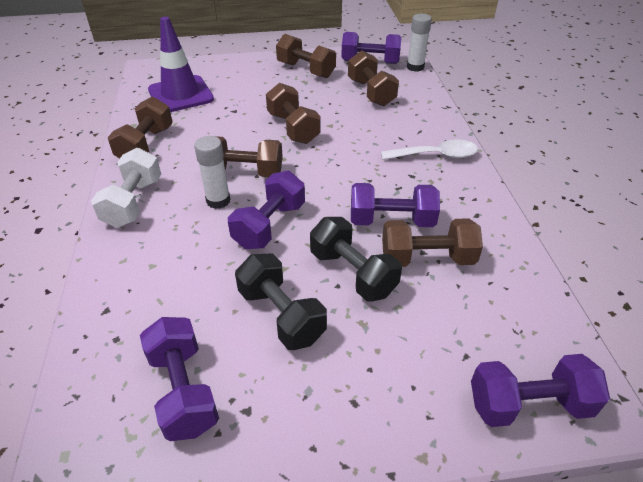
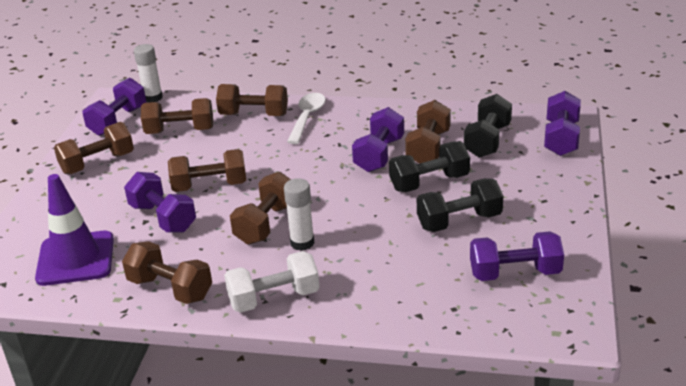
camera: 70 degrees left, 10 degrees down
white dumbbell [91,148,161,228] -> white dumbbell turned 45 degrees counterclockwise [224,251,320,313]
purple dumbbell [228,171,305,249] -> purple dumbbell moved to [124,172,196,233]
none -> brown dumbbell [216,84,288,116]
none -> black dumbbell [464,94,512,158]

